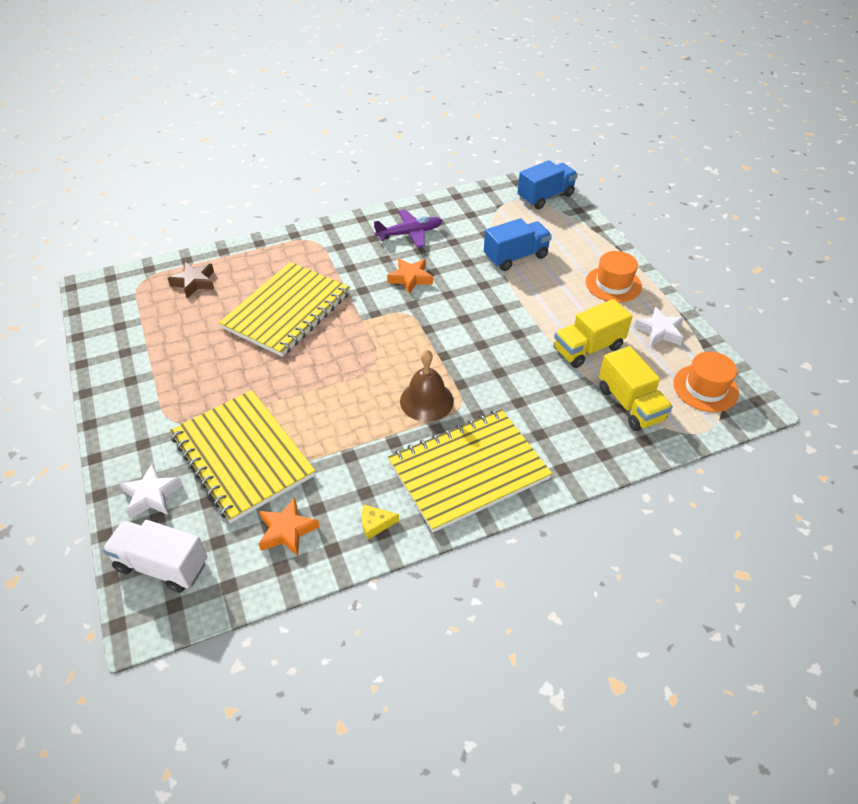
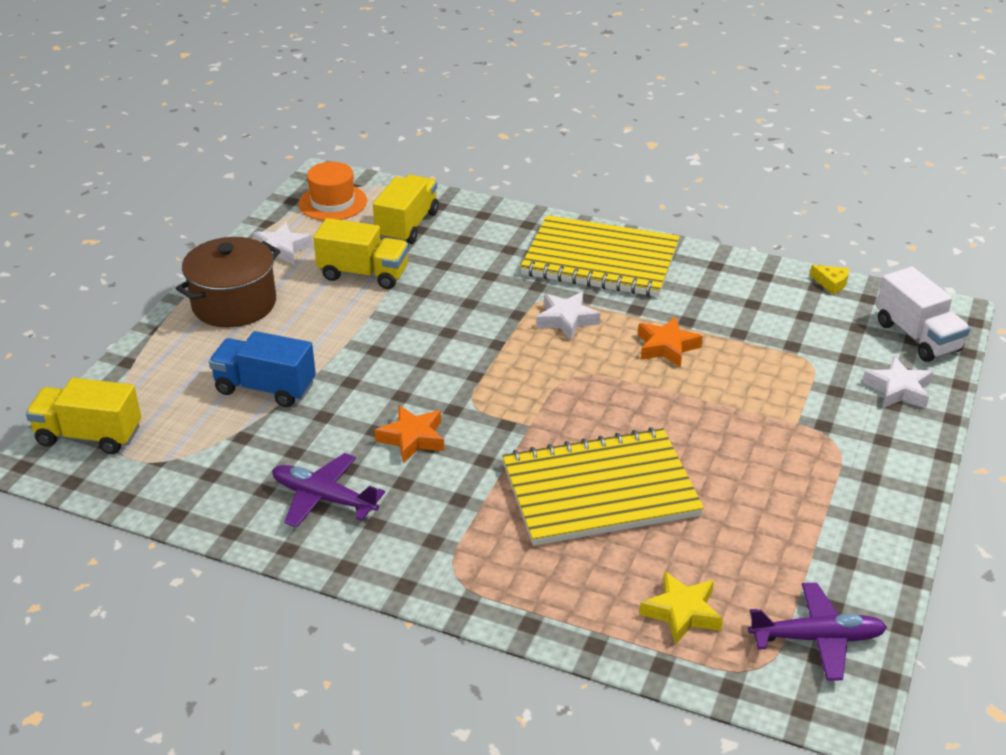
camera: 135 degrees left, 10 degrees down
brown star [167,262,214,298] -> yellow star [640,571,723,645]
yellow notebook [170,390,315,523] -> none
orange star [259,497,320,556] -> orange star moved to [638,317,703,368]
yellow cheese [362,505,399,539] -> yellow cheese moved to [810,265,849,295]
brown bell [400,350,454,422] -> white star [536,292,600,340]
blue truck [517,160,578,209] -> yellow truck [26,378,141,454]
orange hat [586,251,642,303] -> brown pot [176,237,280,327]
none -> purple plane [748,583,887,681]

